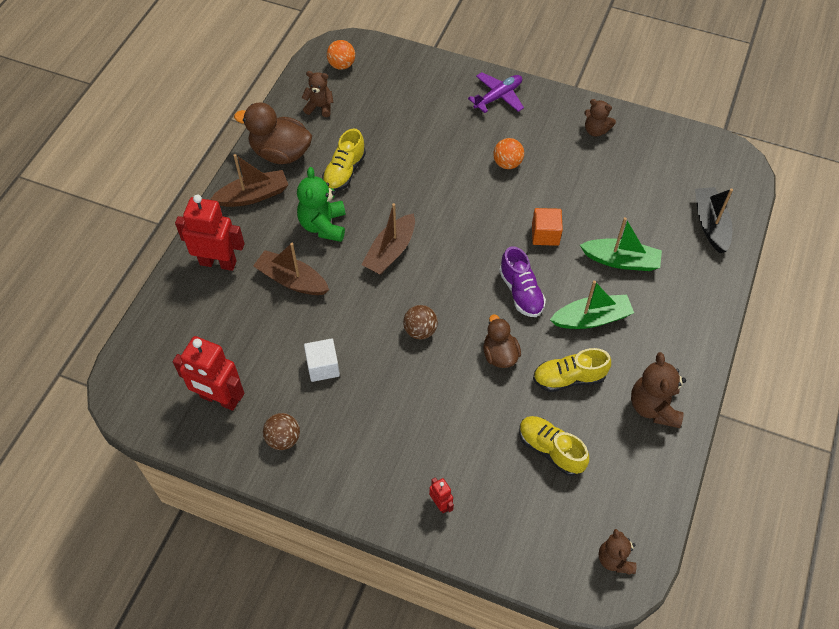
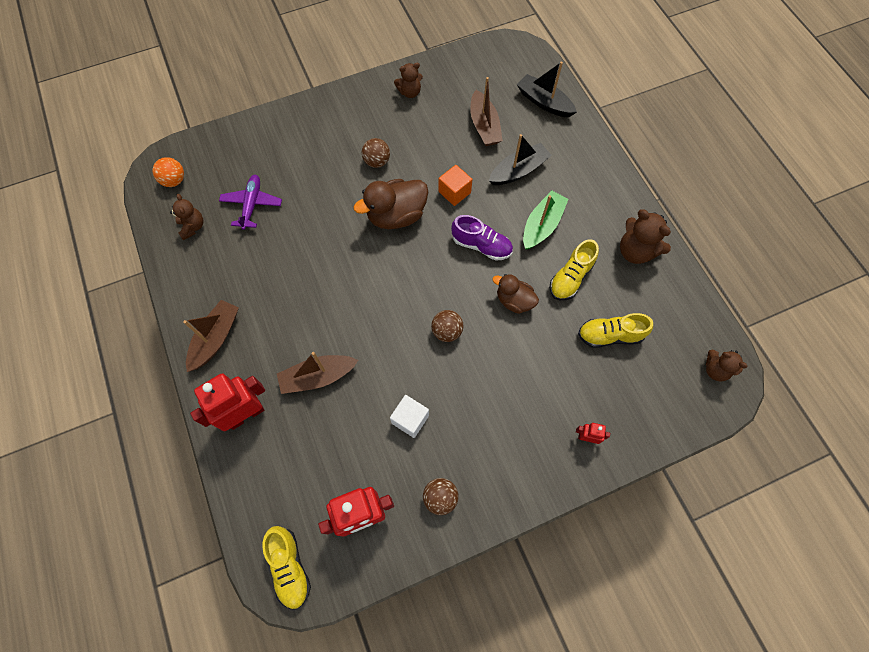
camera: 45 degrees left, 10 degrees up
brown duck [234,102,312,164] -> brown duck moved to [353,179,428,229]
green teddy bear [297,167,346,242] -> none
brown teddy bear [302,71,334,117] -> brown teddy bear turned 105 degrees clockwise [170,194,203,240]
yellow shoe [322,128,366,191] -> yellow shoe moved to [262,526,311,610]
brown boat [361,203,415,275] -> brown boat moved to [470,77,503,146]
purple plane [468,72,524,113] -> purple plane moved to [219,175,282,230]
orange ball [493,138,524,169] -> brown ball [362,138,390,168]
green boat [580,217,662,271] -> black boat [489,134,552,185]

